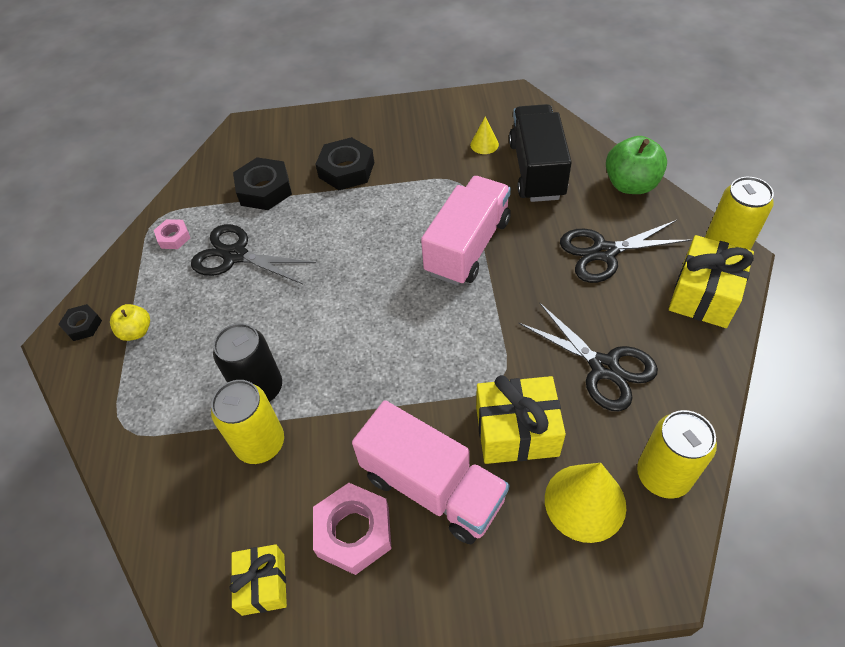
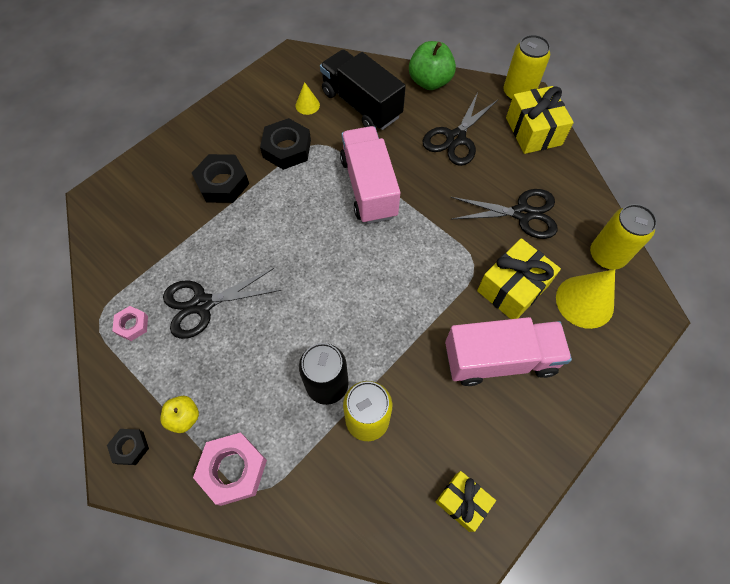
camera: 45 degrees left, 10 degrees up
black nut [233,157,292,210] -> black nut moved to [260,118,311,170]
pink nut [313,483,392,575] -> pink nut moved to [193,432,267,506]

